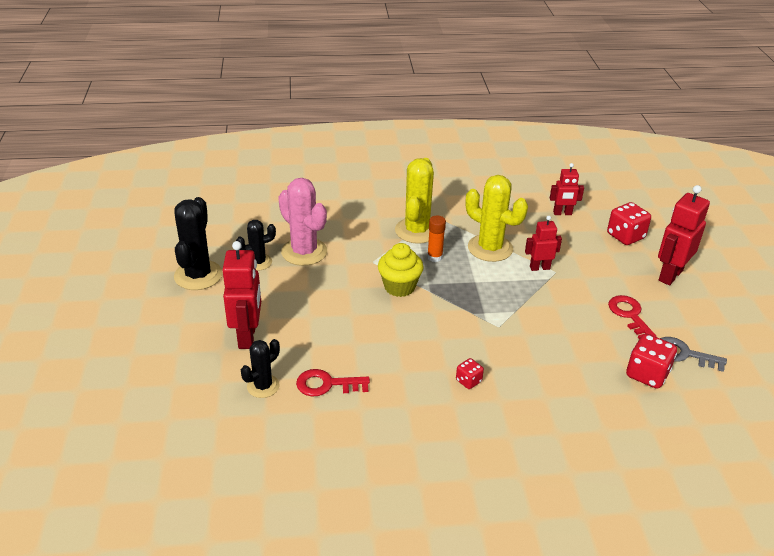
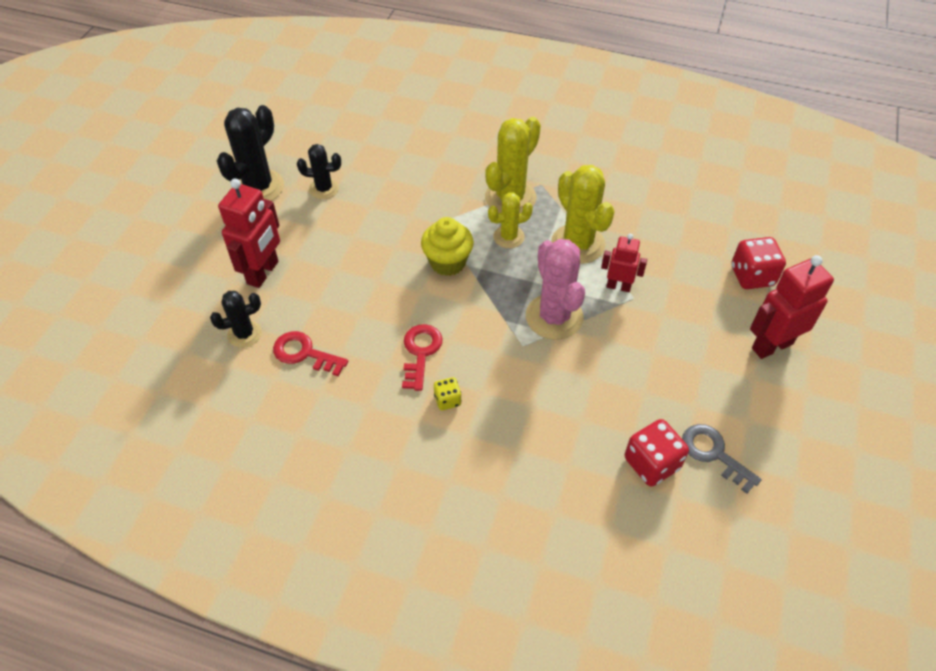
camera: 25 degrees right, 15 degrees up
pink cactus [278,178,327,266] -> pink cactus moved to [526,239,585,340]
orange glue stick [427,216,446,262] -> yellow cactus [488,192,533,248]
red dice [456,358,484,389] -> yellow dice [434,377,462,410]
red robot [550,163,584,215] -> none
red key [608,295,657,339] -> red key moved to [402,324,443,391]

